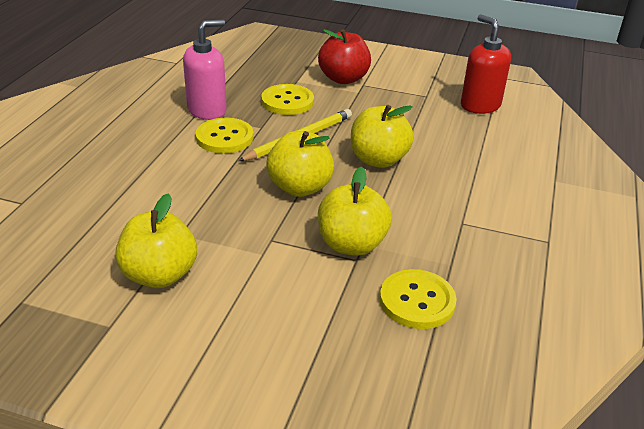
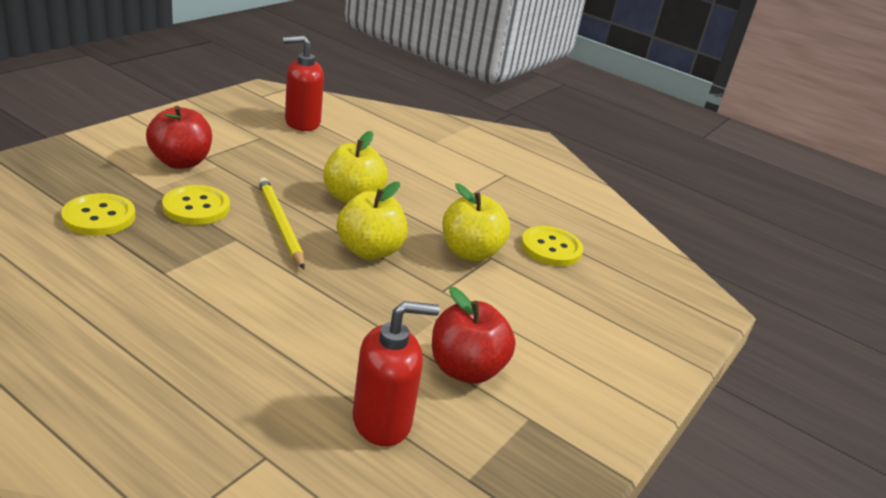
camera: 75 degrees left, 5 degrees down
yellow apple [115,193,197,288] -> red apple [432,287,516,384]
pink soap dispenser [183,19,227,120] -> none
yellow button [196,118,253,153] -> yellow button moved to [61,193,135,236]
none -> red soap dispenser [353,301,440,446]

